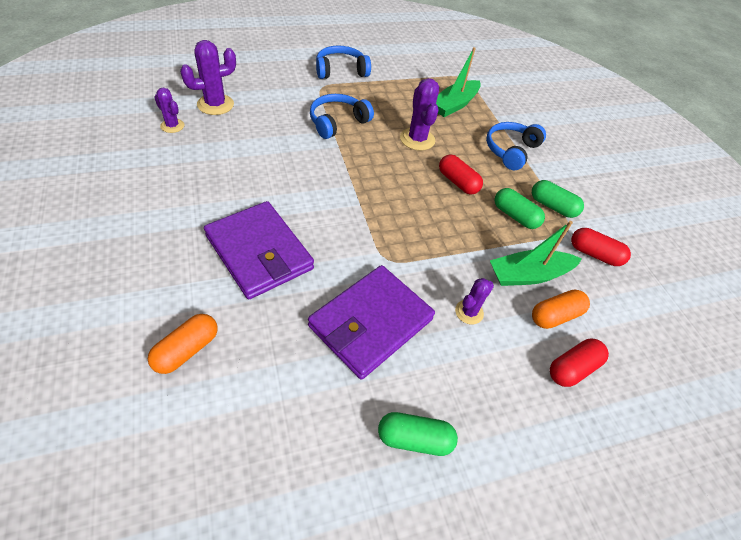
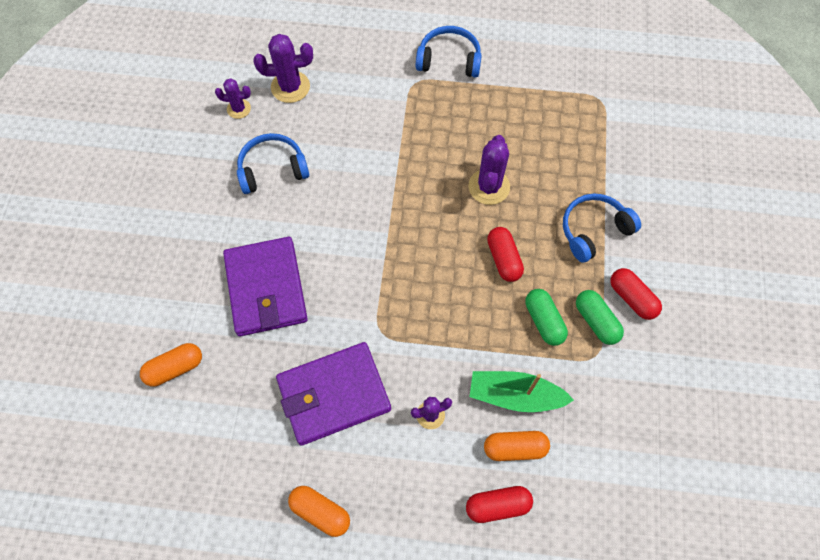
camera: 30 degrees right, 15 degrees up
purple cactus [154,88,184,133] -> purple cactus turned 60 degrees counterclockwise [215,78,251,119]
blue headphones [310,94,374,139] -> blue headphones moved to [237,133,309,194]
green capsule [378,412,458,456] -> orange capsule [288,486,350,537]
green boat [436,47,481,117] -> none
red capsule [571,228,631,266] -> red capsule moved to [610,268,662,320]

